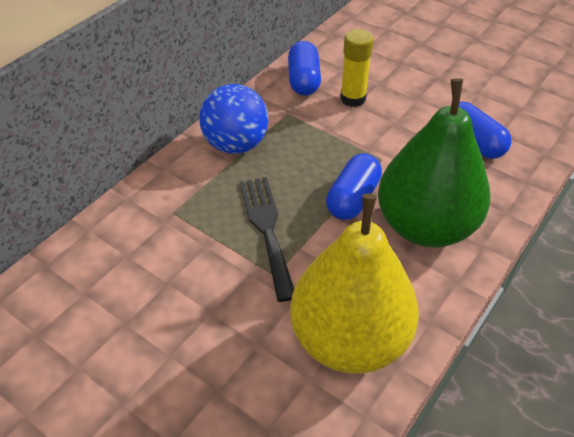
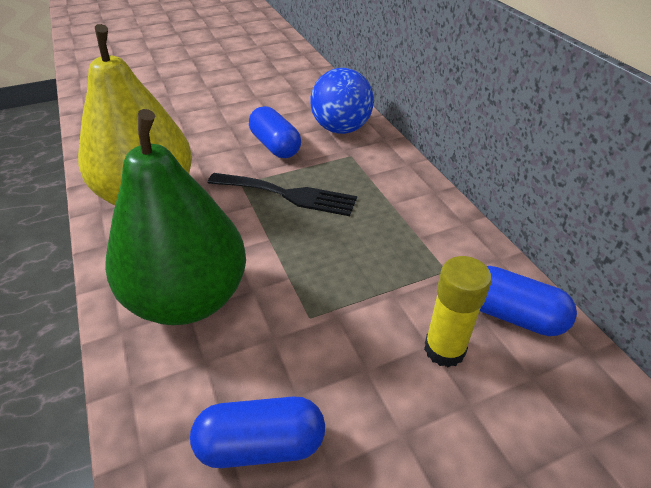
camera: 120 degrees right, 5 degrees down
blue ball [199,84,268,154] -> blue ball moved to [310,68,374,134]
blue capsule [326,153,382,220] -> blue capsule moved to [249,106,301,158]

